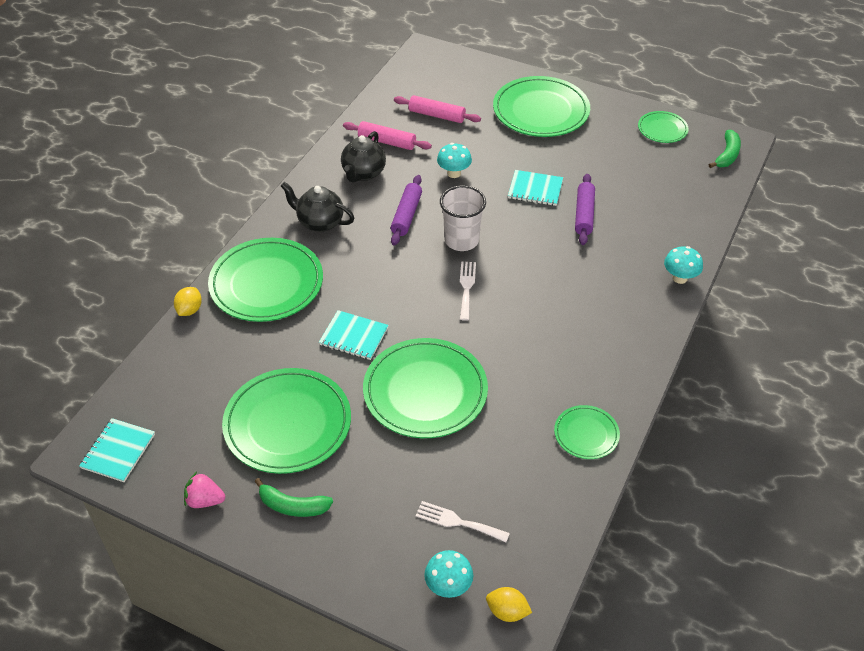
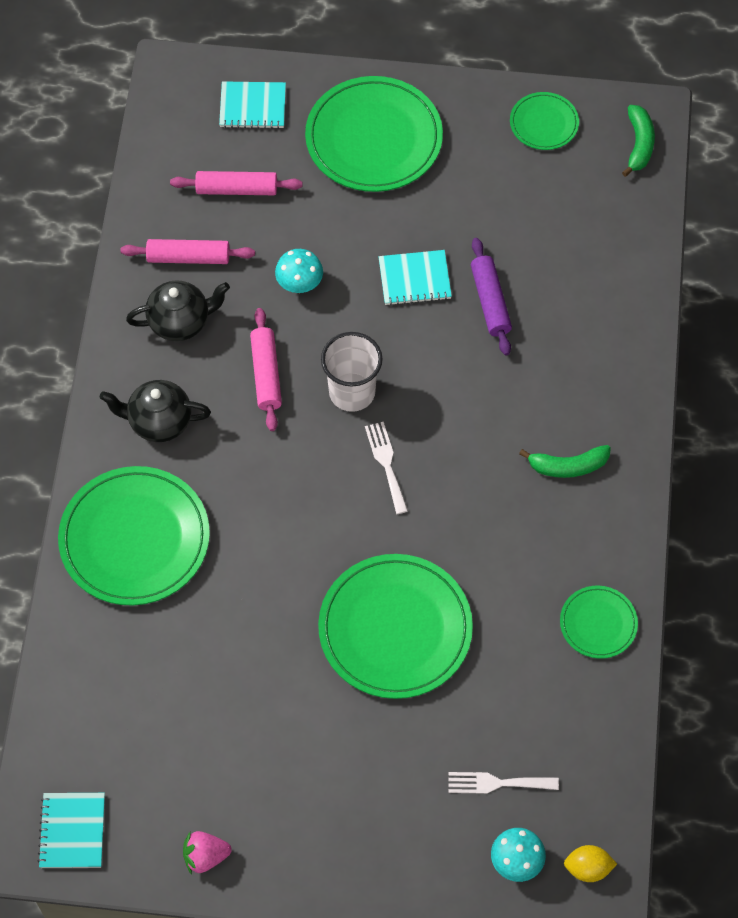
camera: 20 degrees left, 15 degrees up
yellow lemon [174,287,202,316] -> none
green plate [222,368,351,474] -> none
green banana [255,478,333,517] -> green banana moved to [519,445,611,478]
turquoise notebook [319,310,389,360] -> turquoise notebook moved to [219,81,286,129]
black teapot [341,131,386,182] -> black teapot turned 105 degrees counterclockwise [126,281,230,341]
purple rolling pin [391,175,422,245] -> pink rolling pin [250,308,282,431]
turquoise mushroom [664,246,703,284] -> none

